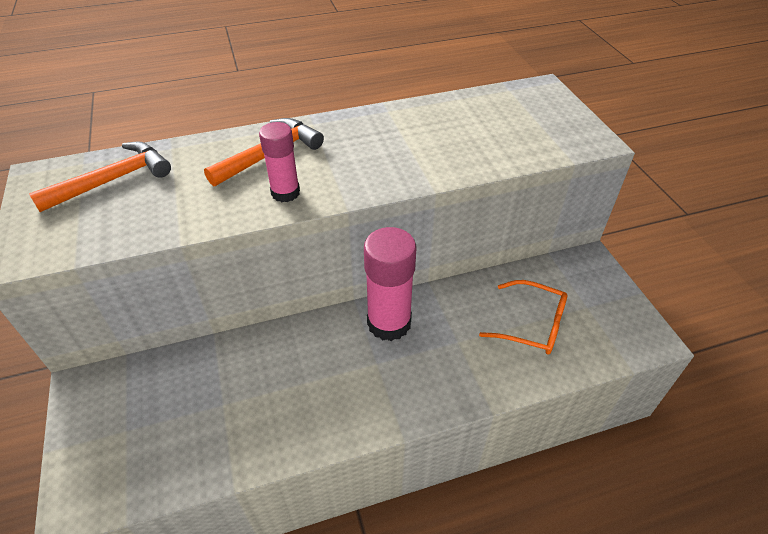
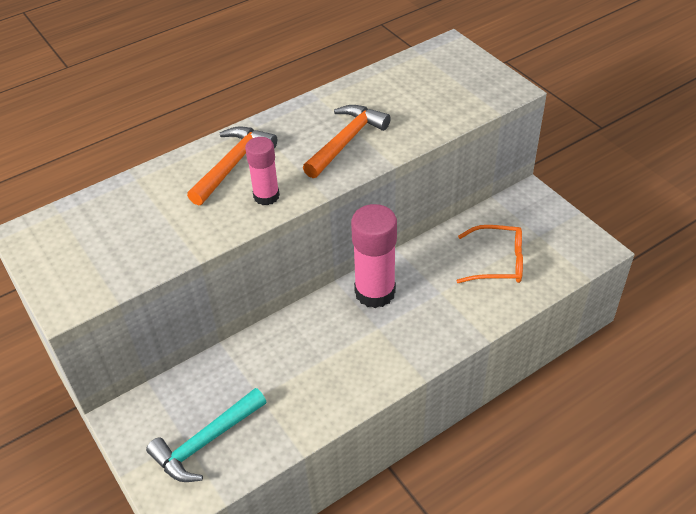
camera: 15 degrees left, 0 degrees up
orange hammer [29,142,171,212] -> orange hammer moved to [303,105,391,178]
none -> turquoise hammer [146,388,266,482]

